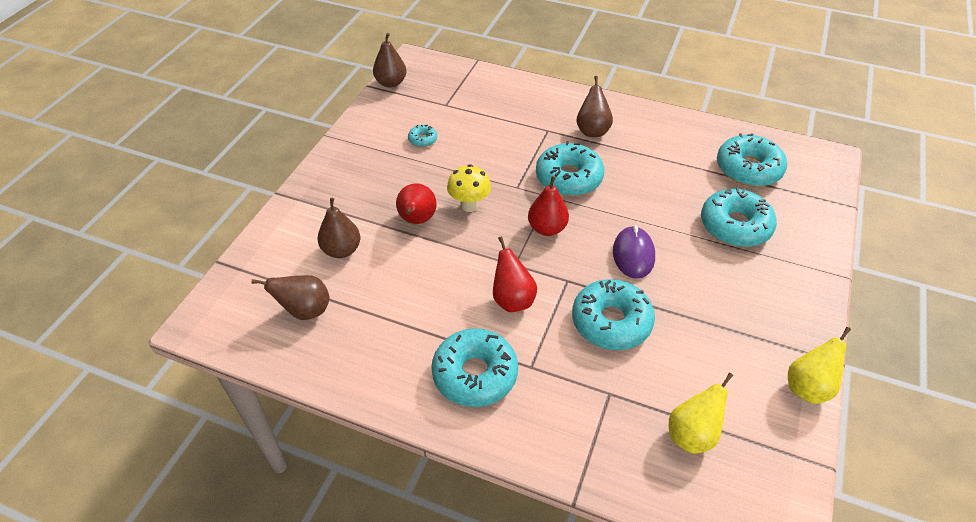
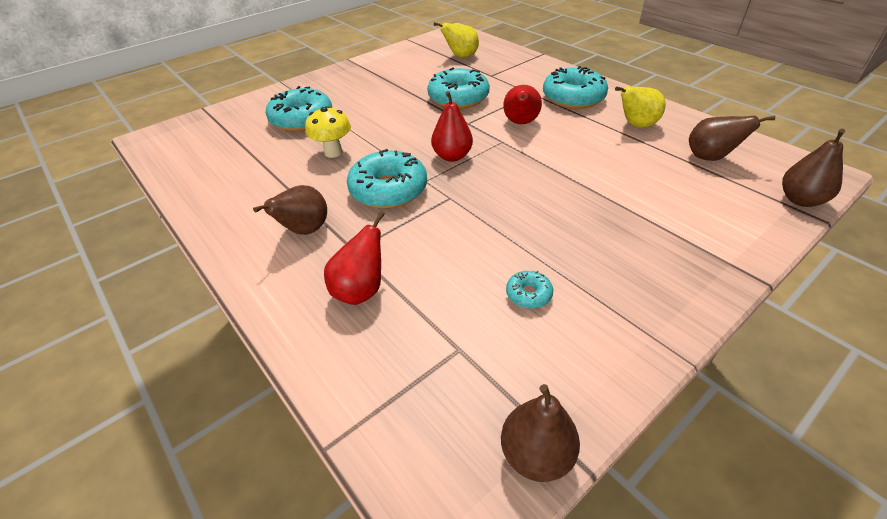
camera: 150 degrees left, 5 degrees down
brown pear [317,198,360,258] -> brown pear moved to [782,129,845,207]
red pear [396,183,437,224] -> red pear moved to [324,211,385,305]
yellow mushroom [447,164,491,212] -> yellow mushroom moved to [305,106,351,158]
purple mouse [613,225,655,279] -> none
turquoise donut [717,133,787,187] -> none
yellow pear [788,327,851,404] -> yellow pear moved to [615,86,666,128]

